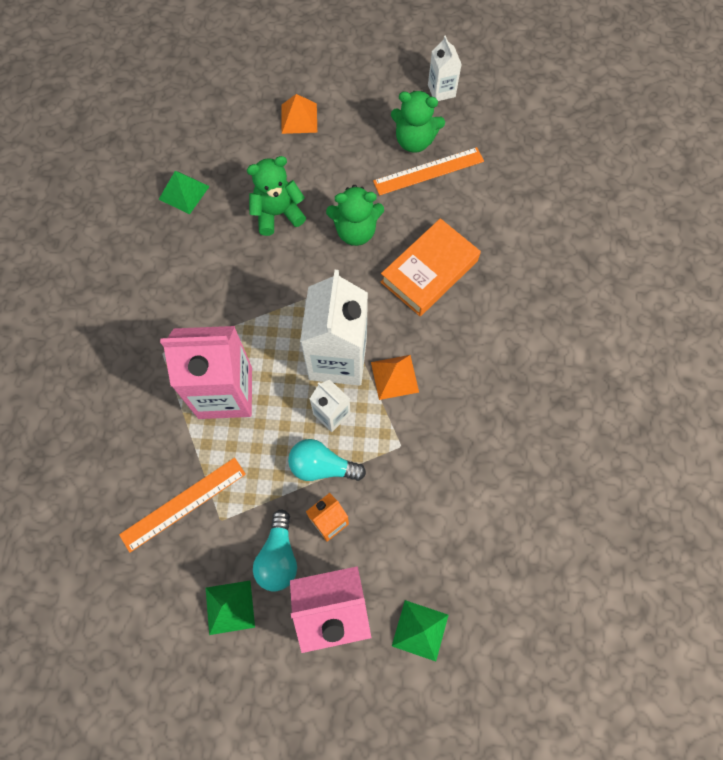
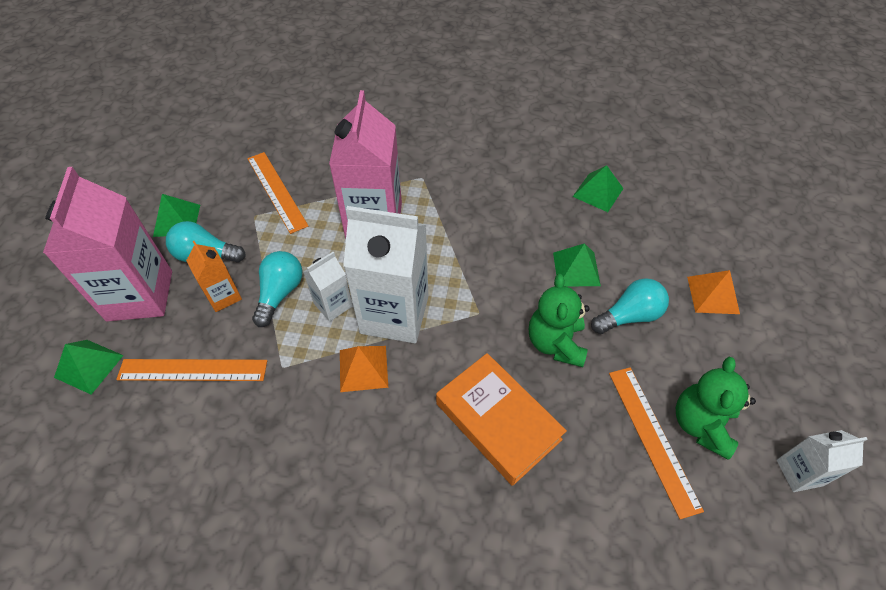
camera: 95 degrees right, 15 degrees down
green teddy bear [247,156,306,236] -> green pyramid [553,243,601,286]
none -> orange ruler [116,359,267,381]
none -> turquoise light bulb [591,278,669,334]

